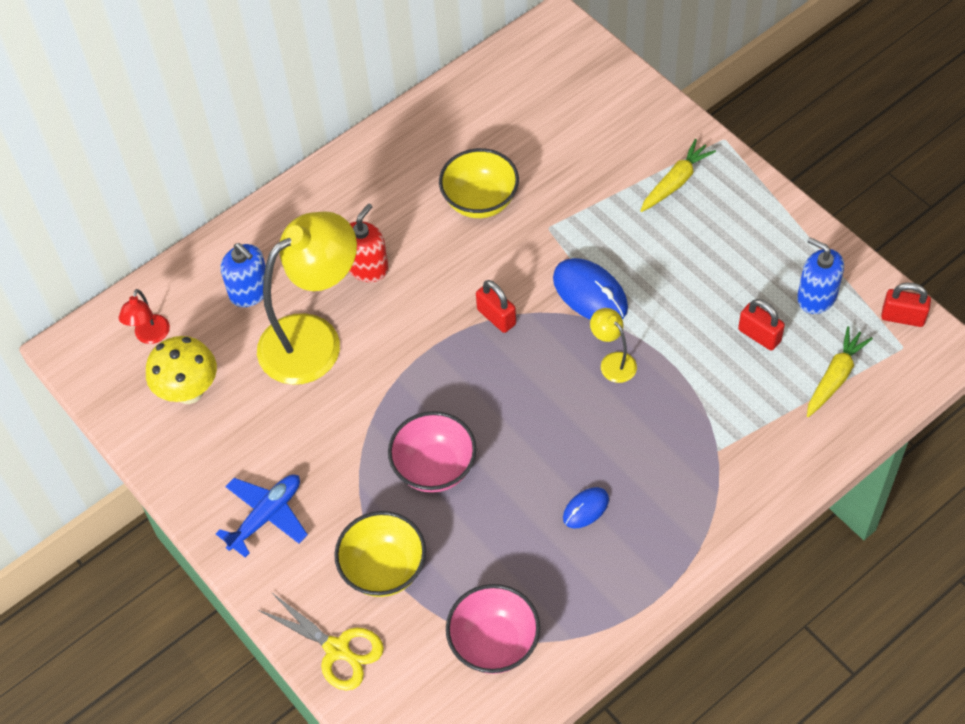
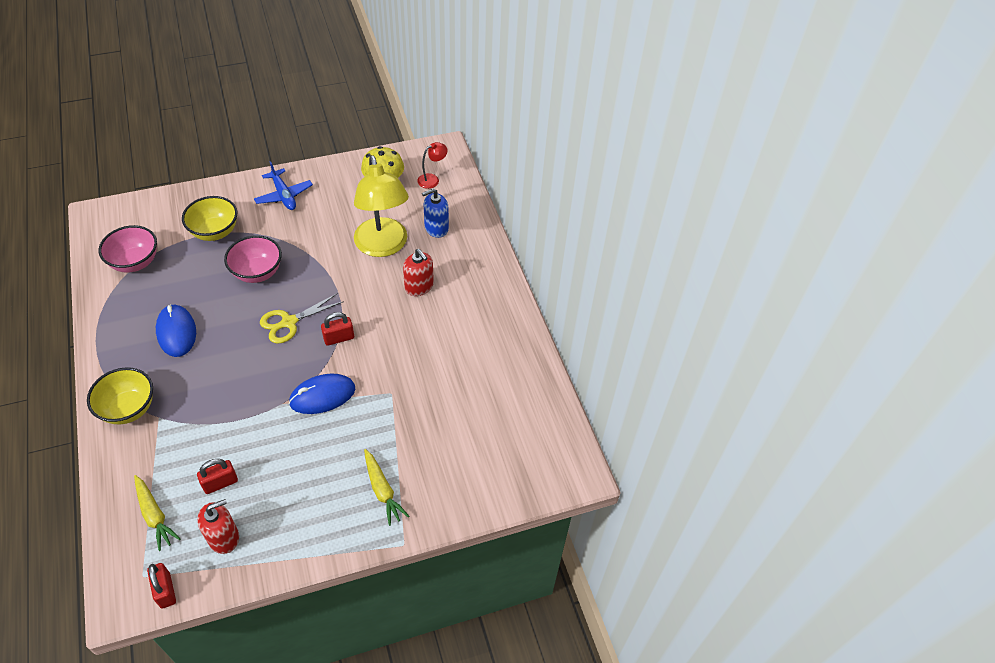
camera: 105 degrees right, 5 degrees down
red lamp [119,289,170,344] -> red lamp turned 120 degrees clockwise [417,142,448,189]
yellow scissors [258,592,384,690] -> yellow scissors moved to [260,293,344,344]
yellow bowl [439,148,519,218] -> yellow bowl moved to [87,367,153,424]
blue mouse [563,487,609,529] -> blue mouse [156,304,196,357], size x1.77
yellow lamp [590,308,637,383] -> none
blue soap dispenser [797,237,844,314] -> red soap dispenser [197,499,239,554]
red padlock [881,283,931,327] -> red padlock turned 60 degrees counterclockwise [147,563,176,609]

